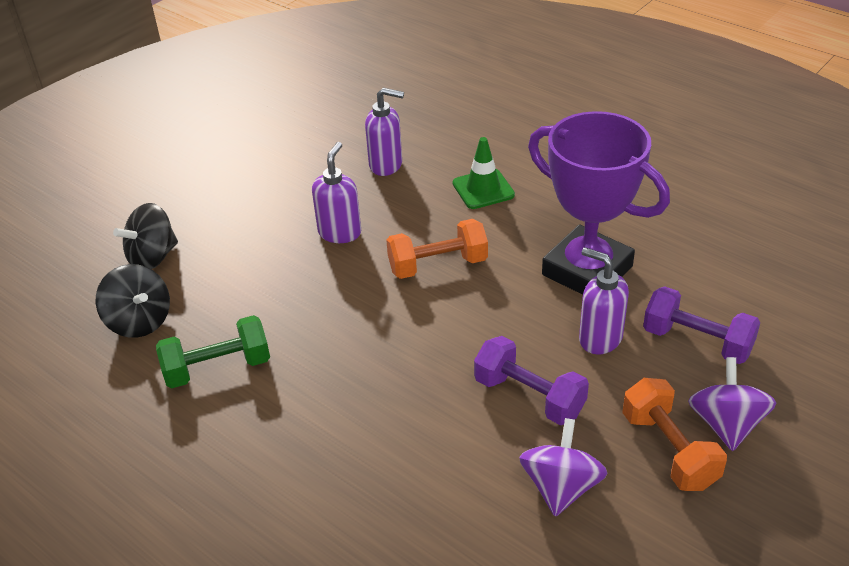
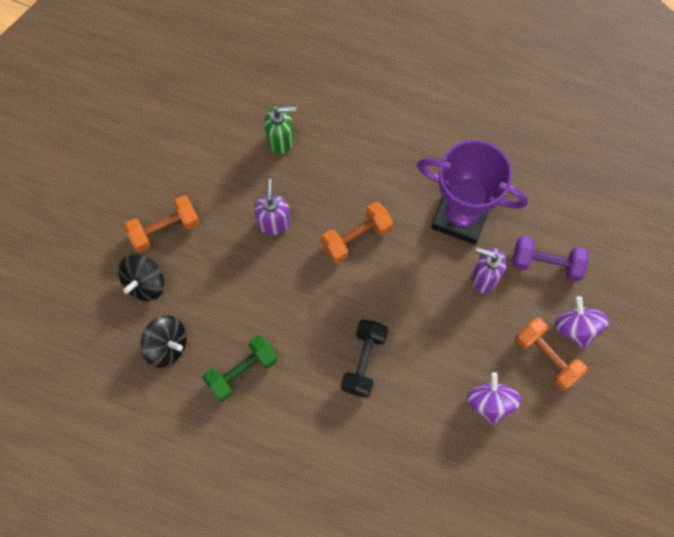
camera: 20 degrees left, 30 degrees up
purple soap dispenser [365,88,404,176] -> green soap dispenser [265,106,296,154]
green traffic cone [453,137,515,209] -> none
purple dumbbell [474,336,589,425] -> none
none -> orange dumbbell [124,195,199,252]
none -> black dumbbell [341,320,388,398]

